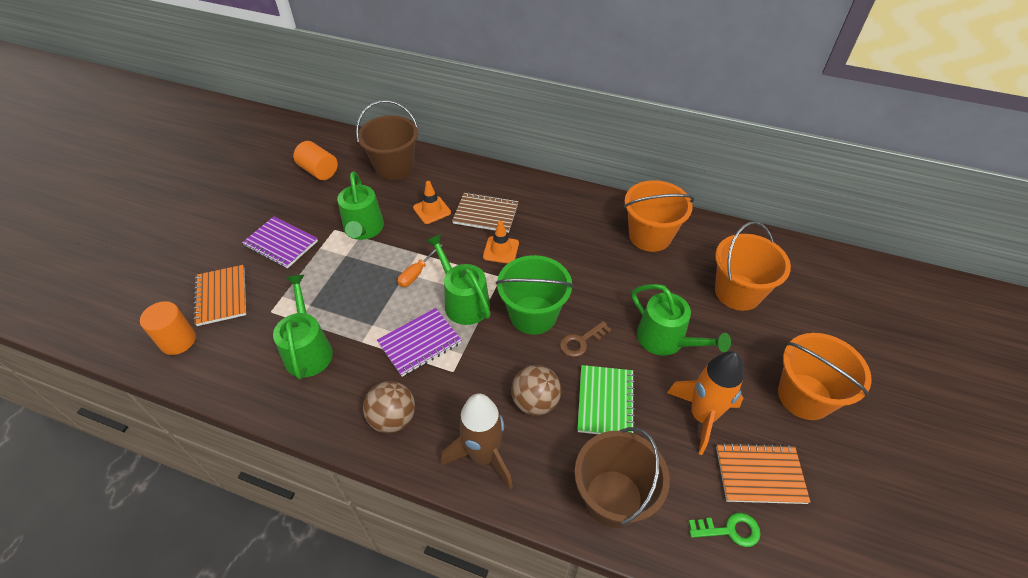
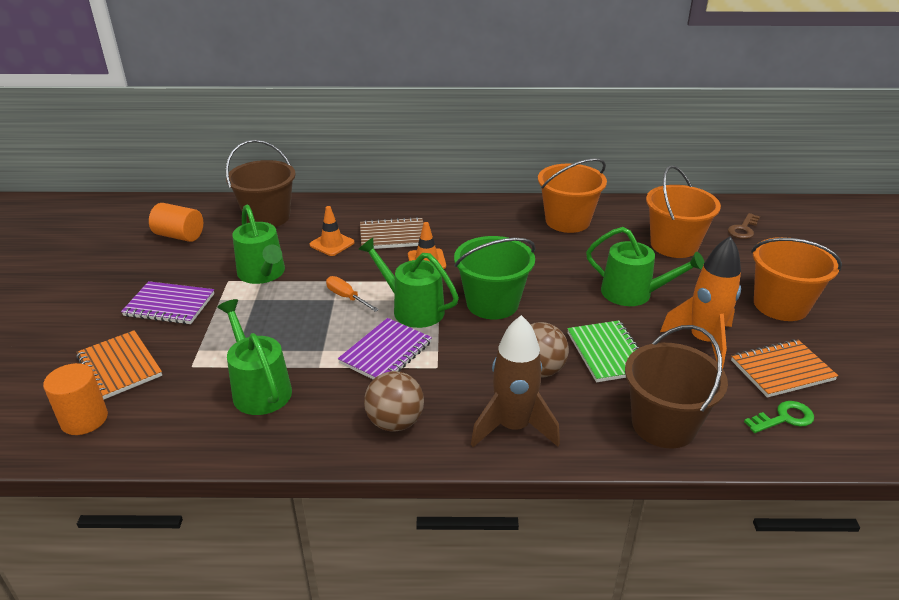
camera: 20 degrees left, 15 degrees down
orange screwdriver [398,244,443,287] -> orange screwdriver turned 120 degrees clockwise [326,276,379,312]
brown key [560,321,611,357] -> brown key moved to [728,213,760,239]

